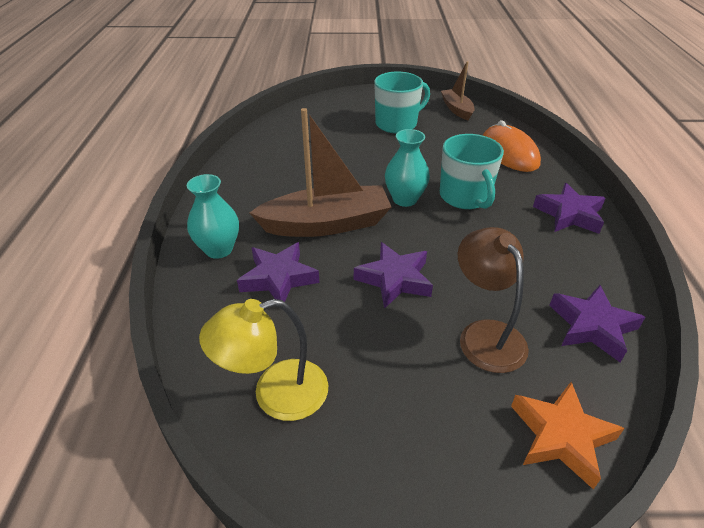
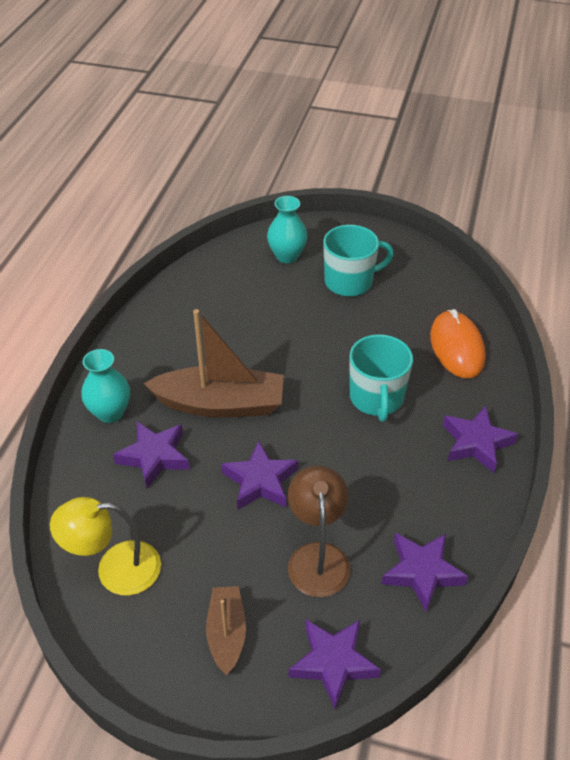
camera: 15 degrees right, 5 degrees up
turquoise vase [385,129,430,207] -> turquoise vase moved to [267,196,307,263]
brown boat [441,61,475,120] -> brown boat moved to [206,586,246,675]
orange star [511,382,625,489] -> purple star [289,620,381,710]

